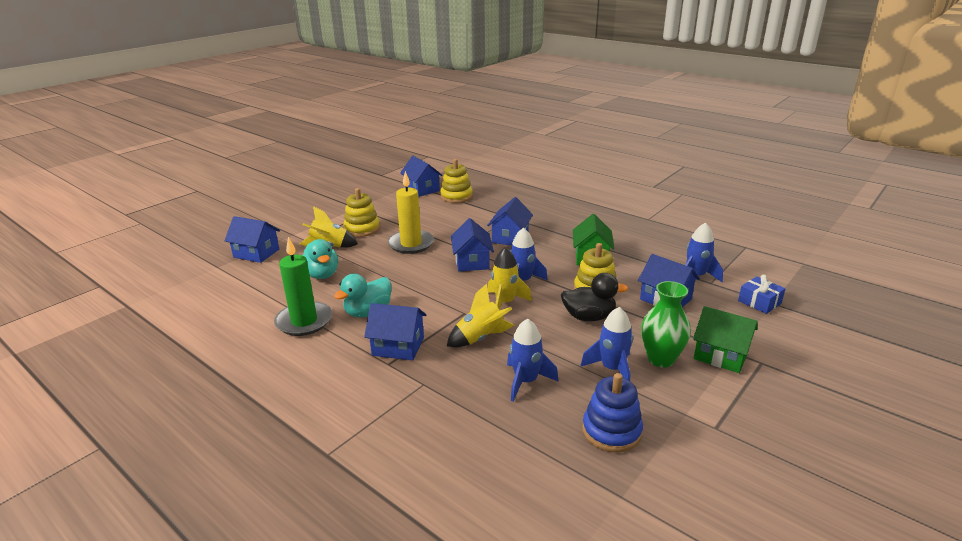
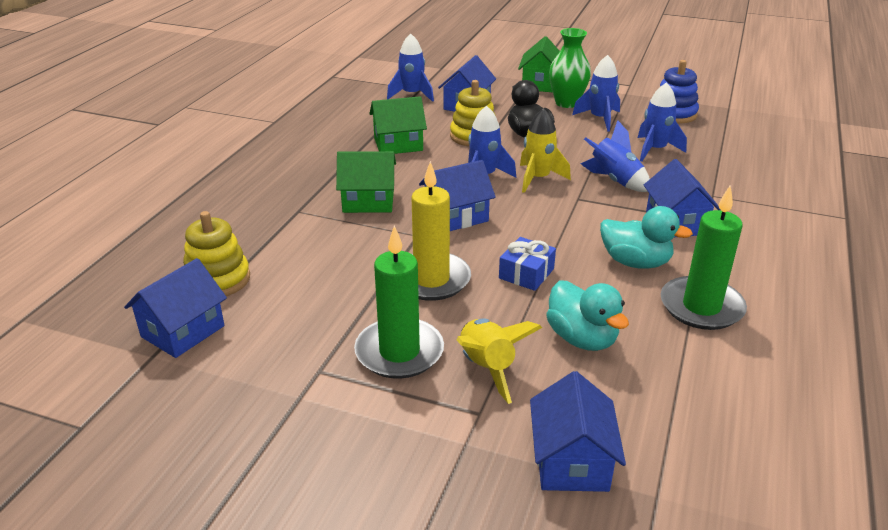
camera: 110 degrees left, 5 degrees up
turquoise duck [303,239,338,279] -> turquoise duck turned 105 degrees clockwise [546,280,629,351]
yellow stacking toy [343,188,380,237] -> green candle [354,225,444,379]
yellow rocket [447,283,514,347] -> blue rocket [581,120,650,192]
blue house [487,197,533,246] -> green house [336,151,396,213]
blue gift [738,275,785,314] -> blue gift moved to [499,237,556,291]

